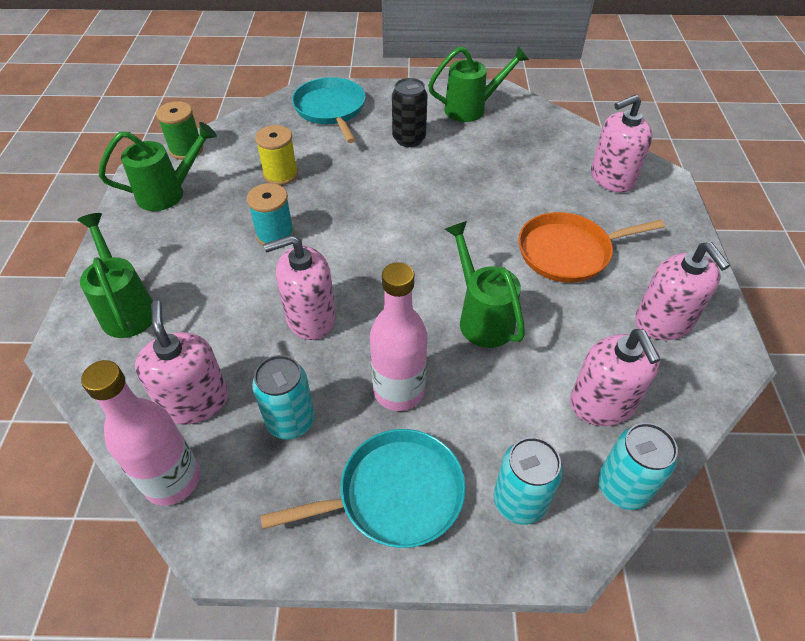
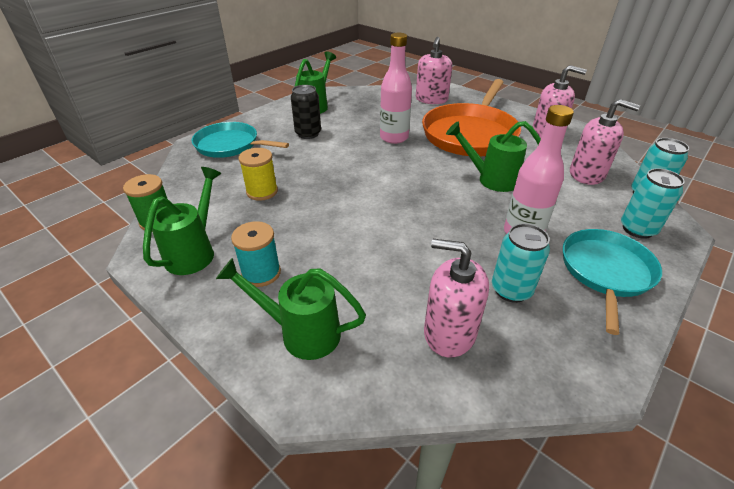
camera: 50 degrees left, 10 degrees down
pink bottle [81,360,200,506] -> pink bottle moved to [380,33,412,144]
turquoise spool [247,183,294,246] -> turquoise spool moved to [231,221,281,287]
pink soap dispenser [263,235,336,340] -> none
orange pan [518,212,665,283] -> orange pan [422,79,521,156], size x1.56

